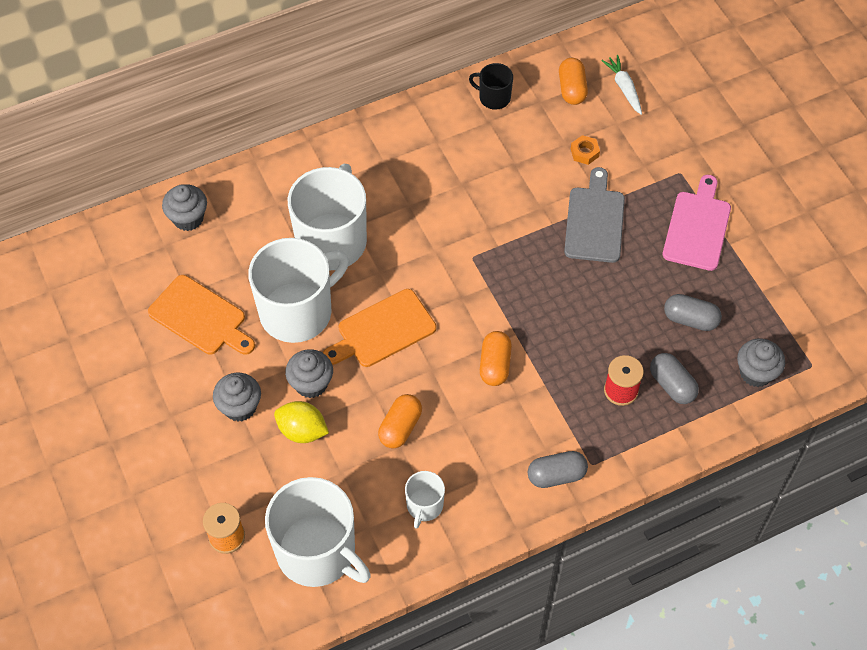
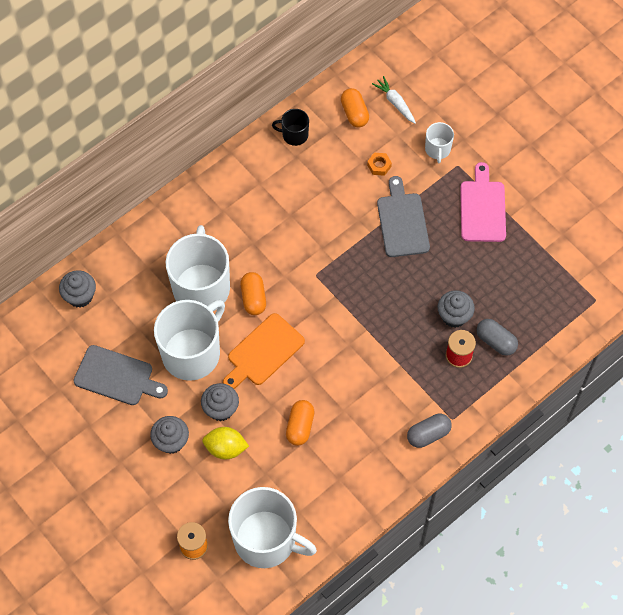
camera: 15 degrees left, 5 degrees up
orange cutting board [148,275,255,355] -> grey cutting board [73,345,168,405]
white mug [405,471,445,529] -> white mug moved to [425,122,454,163]
orange capsule [480,331,512,386] -> orange capsule moved to [240,272,266,315]
grey capsule [664,294,722,331] -> none
grey cupcake [737,339,785,387] -> grey cupcake moved to [438,290,475,328]

